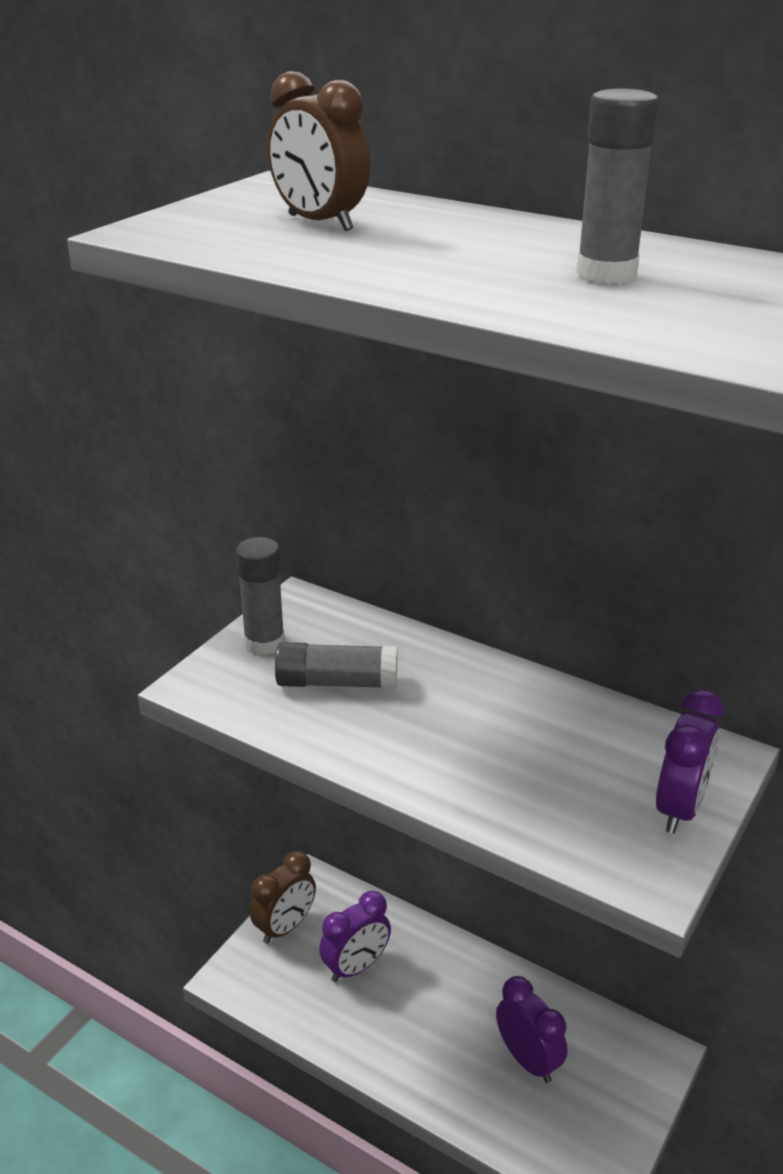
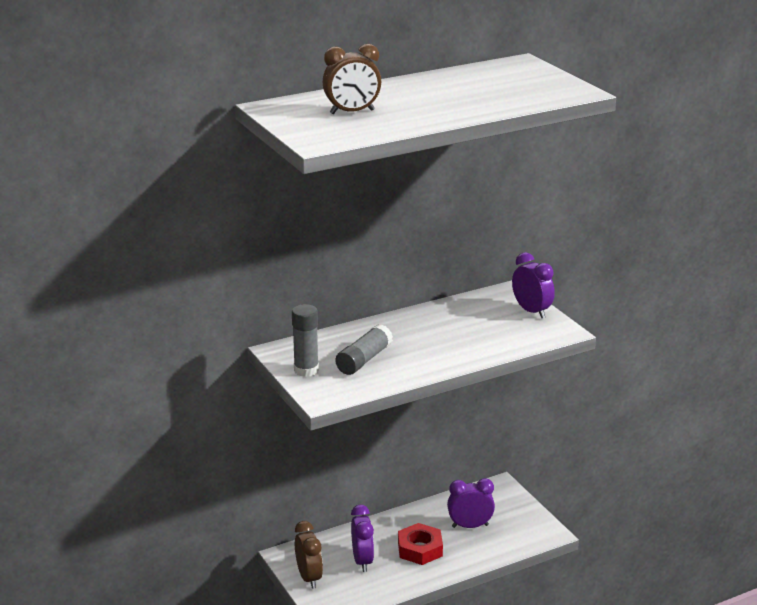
camera: 60 degrees left, 5 degrees down
grey glue stick [576,89,659,284] -> none
none -> red nut [398,523,443,565]

